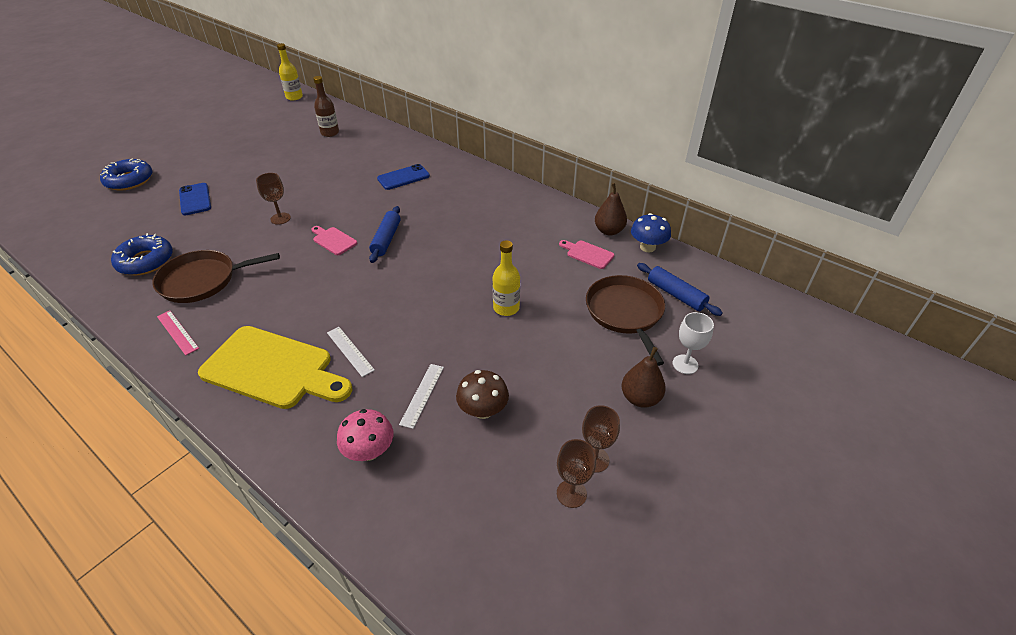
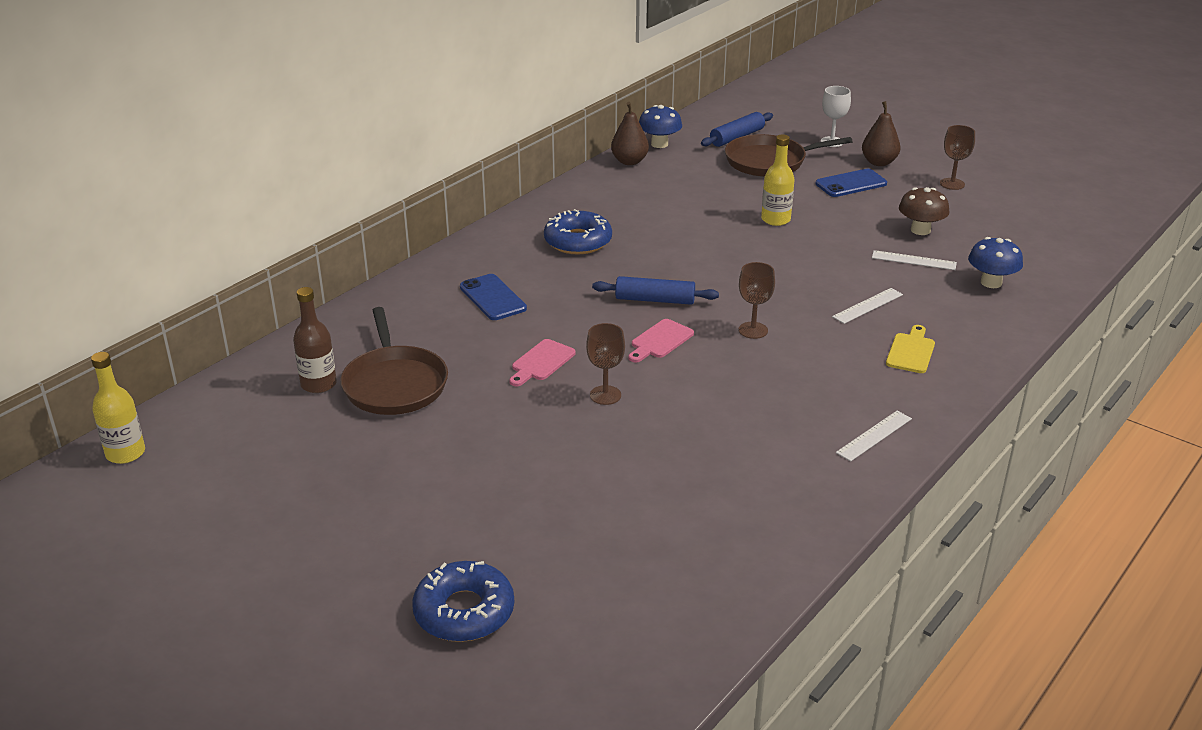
camera: 90 degrees left, 10 degrees down
blue donut [111,233,173,275] -> blue donut moved to [544,209,612,254]
brown pan [152,250,280,303] -> brown pan moved to [340,307,448,415]
pink ruler [157,310,199,356] -> white ruler [836,411,912,461]
blue phone [179,183,211,215] -> blue phone moved to [816,169,887,197]
yellow cutting board [198,326,352,409] -> yellow cutting board [886,325,935,373], size x0.45
pink mushroom [337,409,394,461] -> blue mushroom [968,237,1023,288]
brown goblet [557,439,596,508] -> brown goblet moved to [739,262,775,339]
pink cutting board [559,240,614,269] -> pink cutting board moved to [509,339,576,386]

